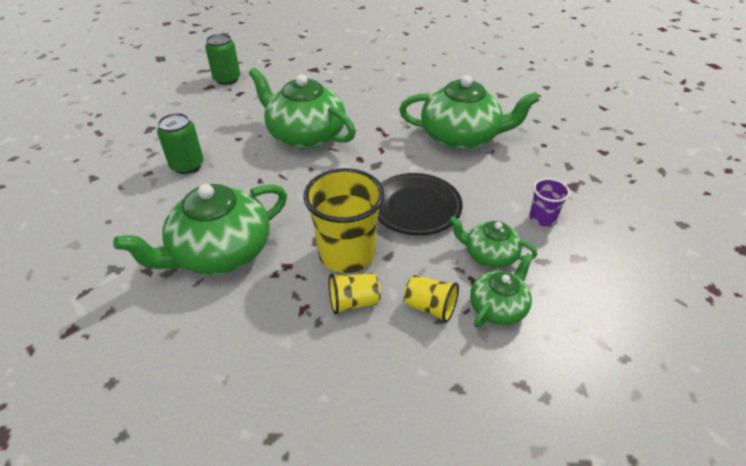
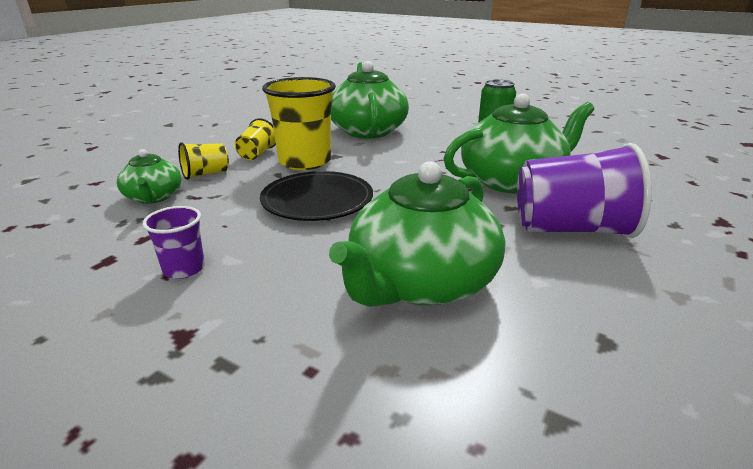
camera: 120 degrees right, 15 degrees down
green can [205,34,240,85] -> none
green teapot [449,216,537,268] -> none
none -> purple cup [517,143,652,238]

